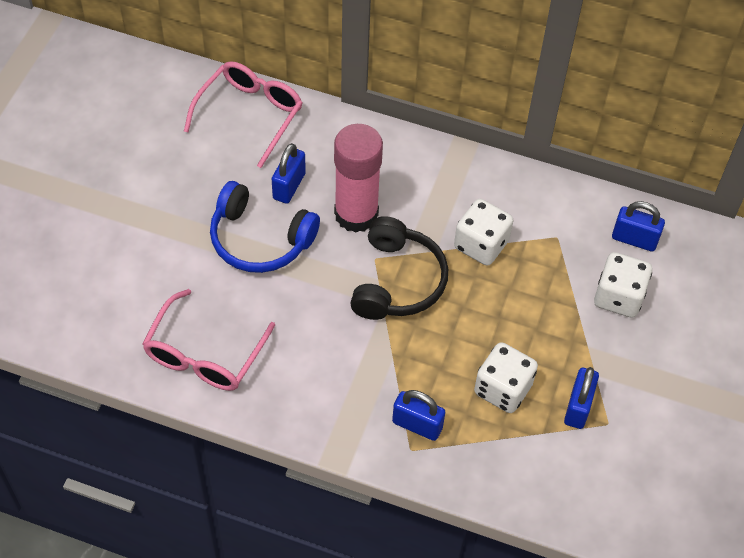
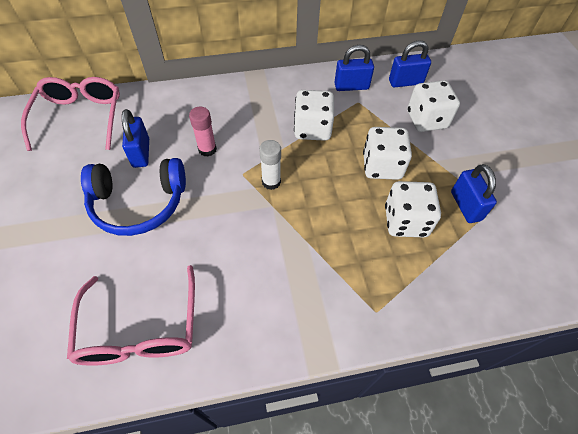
camera: 30 degrees left, 0 degrees up
pink glue stick [334,124,383,233] -> pink glue stick [189,107,217,157], size x0.48
black headphones [350,216,448,320] -> white glue stick [259,140,281,190]
blue padlock [392,390,445,441] -> blue padlock moved to [334,45,374,91]
none -> white dice [363,127,412,180]

